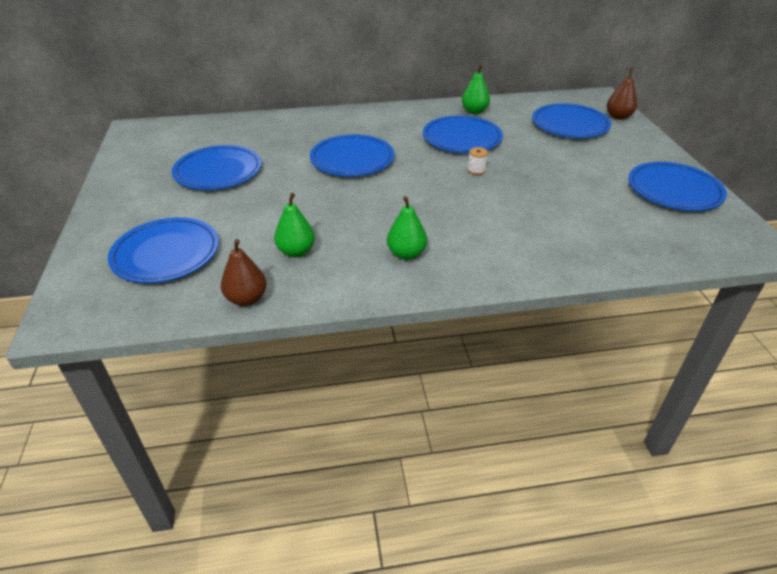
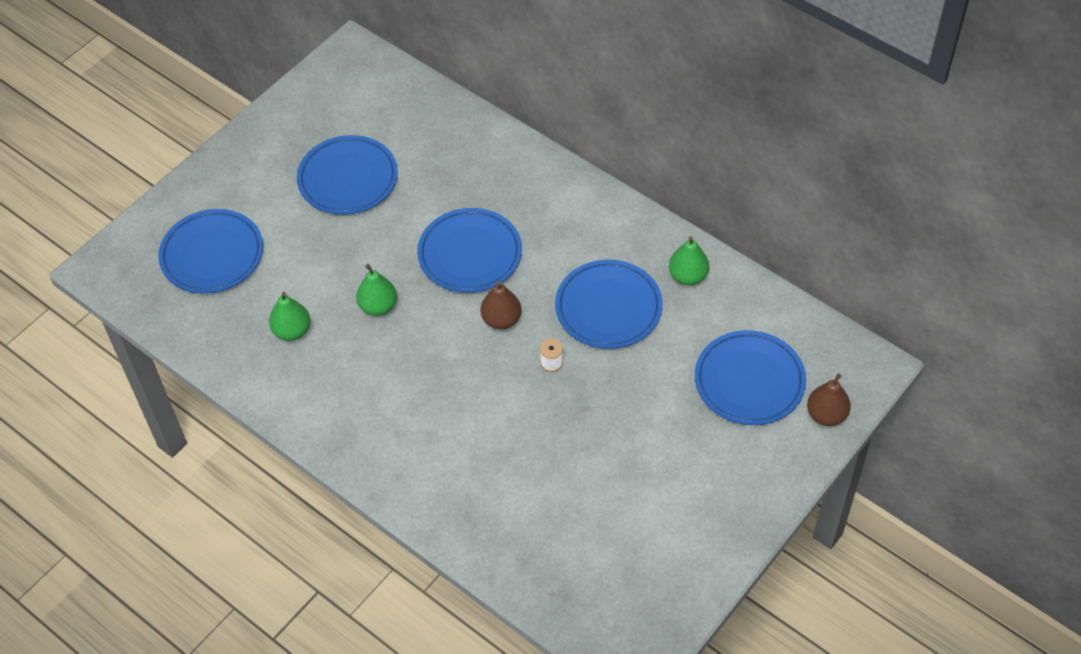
camera: 50 degrees right, 15 degrees up
brown pear [221,239,267,306] -> brown pear moved to [481,281,522,330]
green pear [387,196,427,260] -> green pear moved to [356,264,397,316]
blue plate [628,162,727,211] -> none

